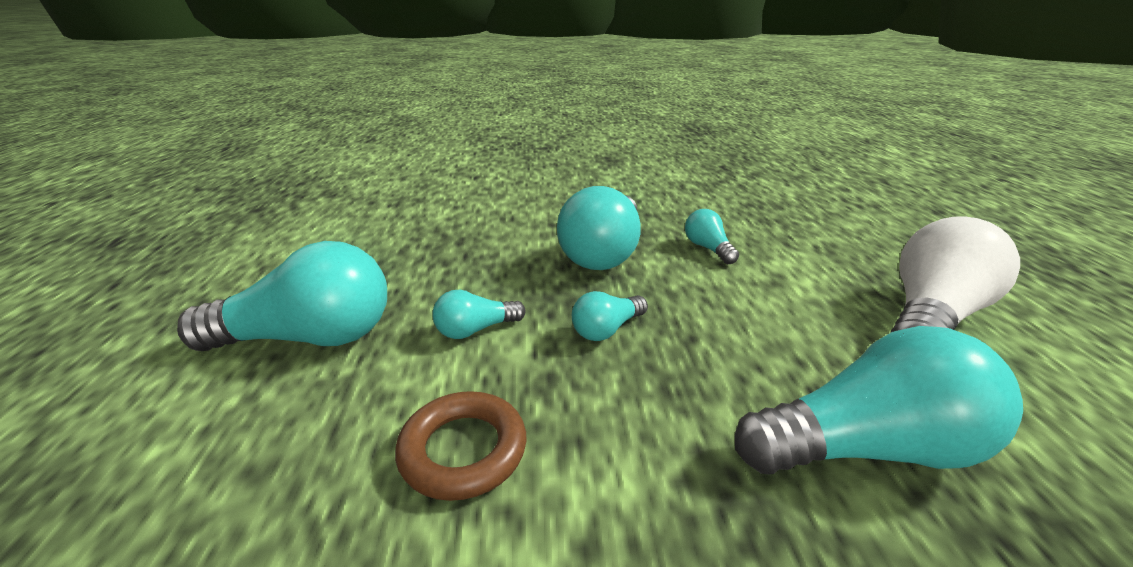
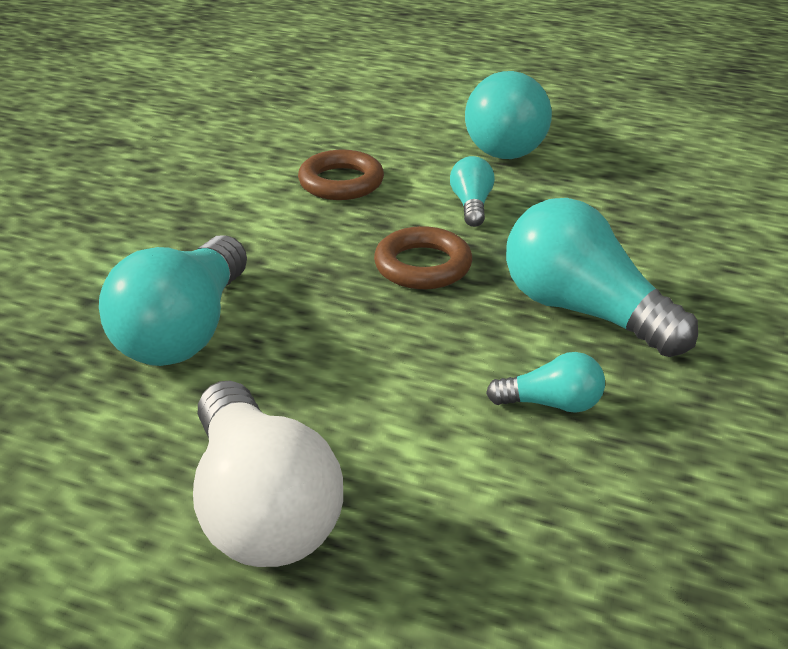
camera: 115 degrees right, 5 degrees up
turquoise light bulb [572,291,648,341] -> brown ring [374,226,472,289]

